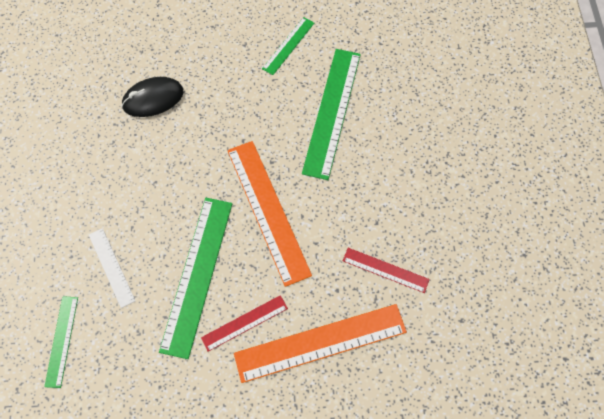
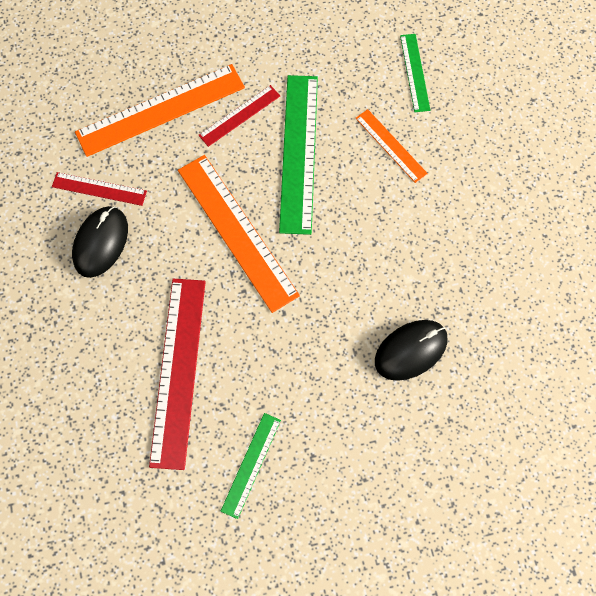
camera: 170 degrees right, 5 degrees up
white ruler [89,228,136,308] -> orange ruler [355,109,428,183]
green ruler [302,49,361,180] -> red ruler [149,279,206,470]
none -> black mouse [72,206,128,278]

